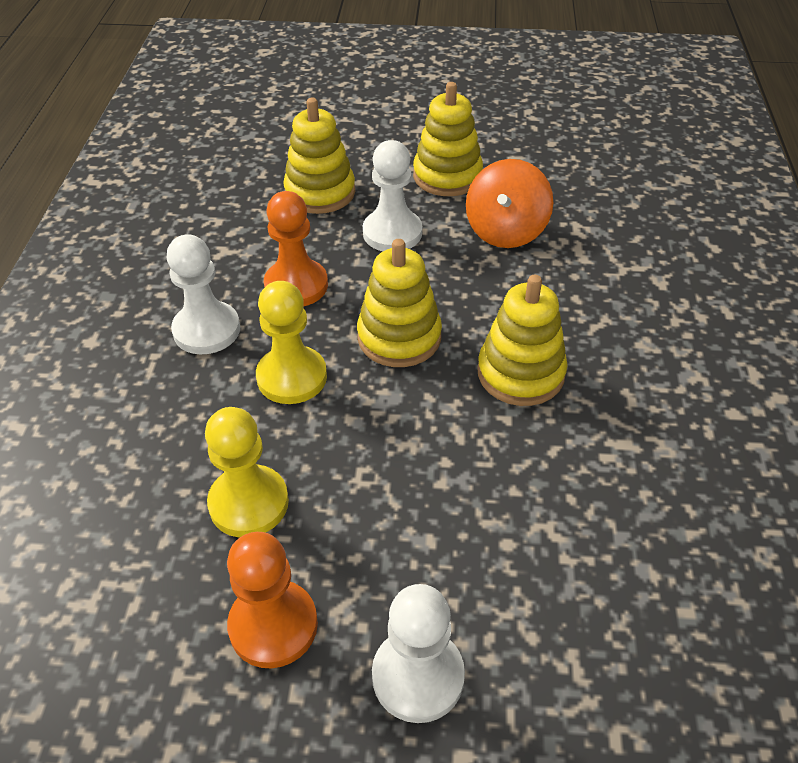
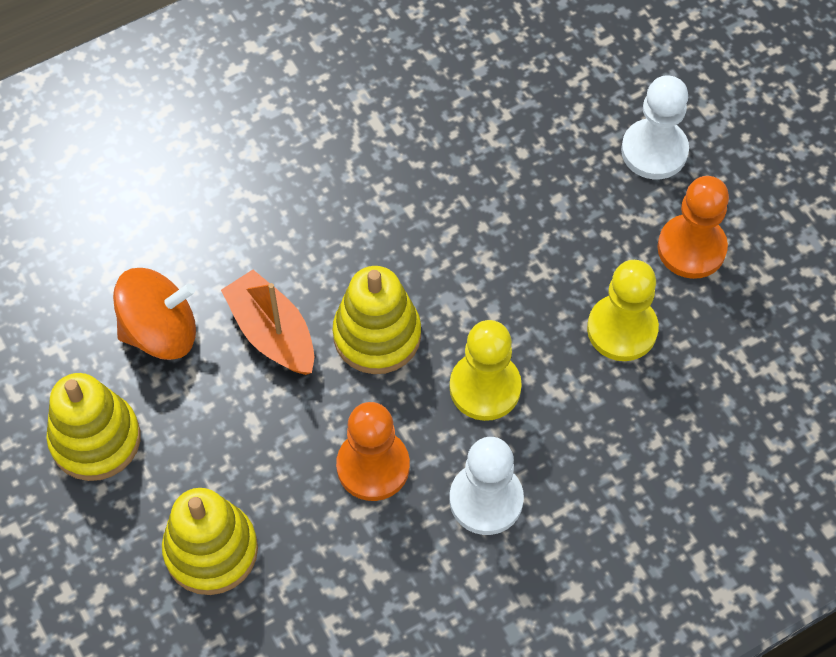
camera: 125 degrees left, 15 degrees up
white pawn [363,140,422,251] -> none
yellow stacking toy [477,275,568,406] -> none
none -> orange boat [221,270,314,375]

